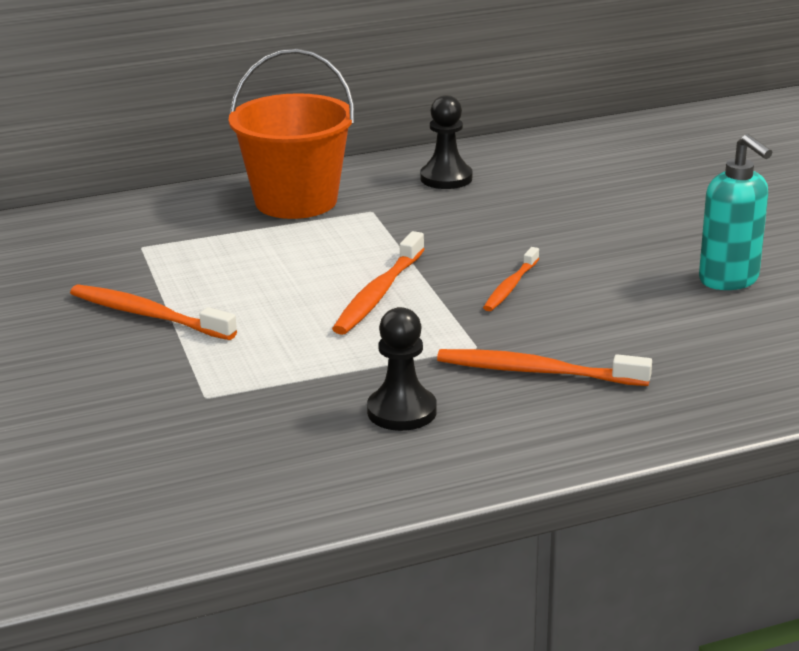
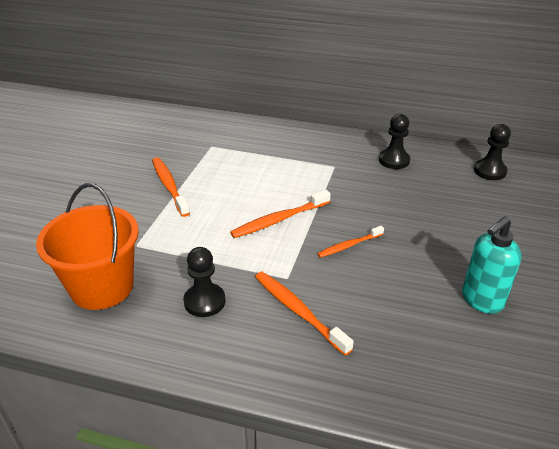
camera: 35 degrees right, 10 degrees up
orange bucket [229,49,355,219] -> orange bucket moved to [36,183,139,310]
turquoise soap dispenser [699,134,772,290] -> turquoise soap dispenser turned 45 degrees clockwise [462,216,522,314]
none -> black pawn [474,124,511,180]

